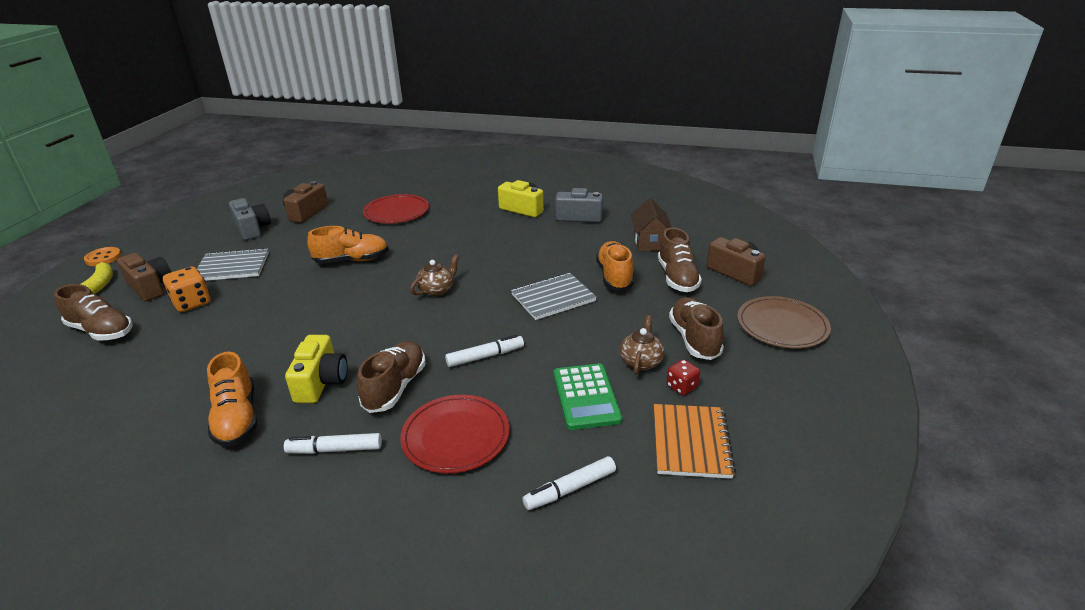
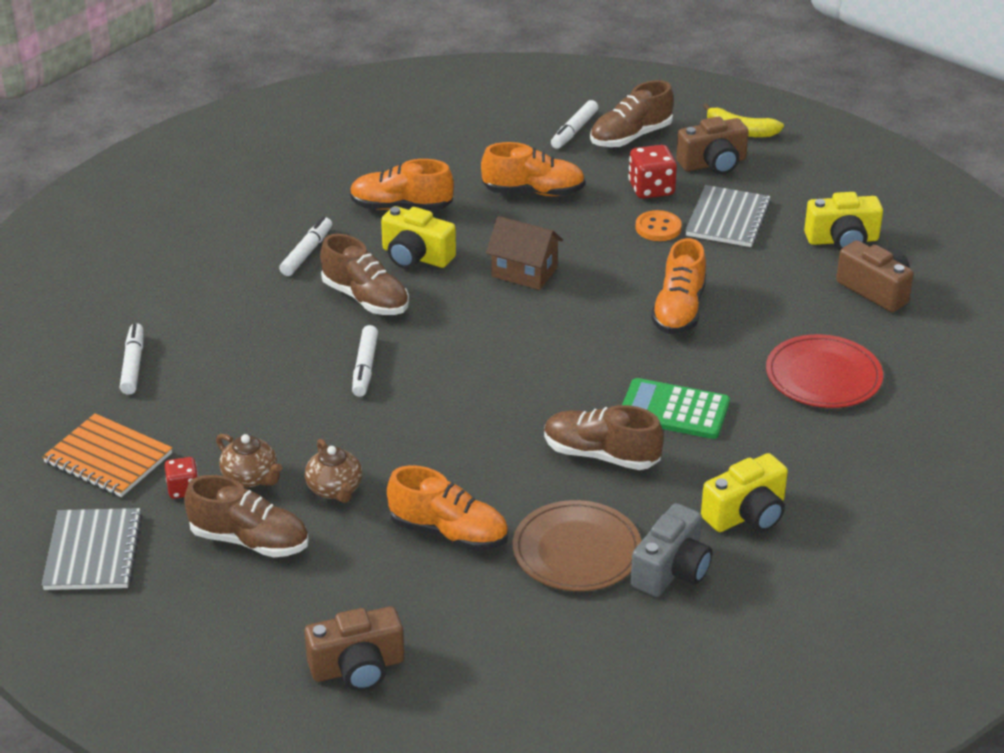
camera: 115 degrees right, 5 degrees up
orange button [84,247,121,266] -> orange button moved to [635,210,682,241]
orange dice [163,266,210,312] -> red dice [628,145,677,199]
grey camera [229,198,271,240] -> yellow camera [804,192,883,250]
red plate [400,395,510,473] -> none
brown teapot [410,254,459,296] -> brown teapot moved to [305,439,362,503]
grey notebook [511,273,597,320] -> grey notebook moved to [42,508,143,590]
green calculator [554,363,622,430] -> green calculator moved to [622,378,730,439]
brown house [631,198,671,251] -> brown house moved to [486,216,563,290]
brown shoe [658,227,702,292] -> brown shoe moved to [544,405,664,470]
brown plate [737,296,831,348] -> brown plate moved to [513,500,642,591]
none -> orange shoe [481,142,585,196]
none -> white marker [551,100,598,149]

